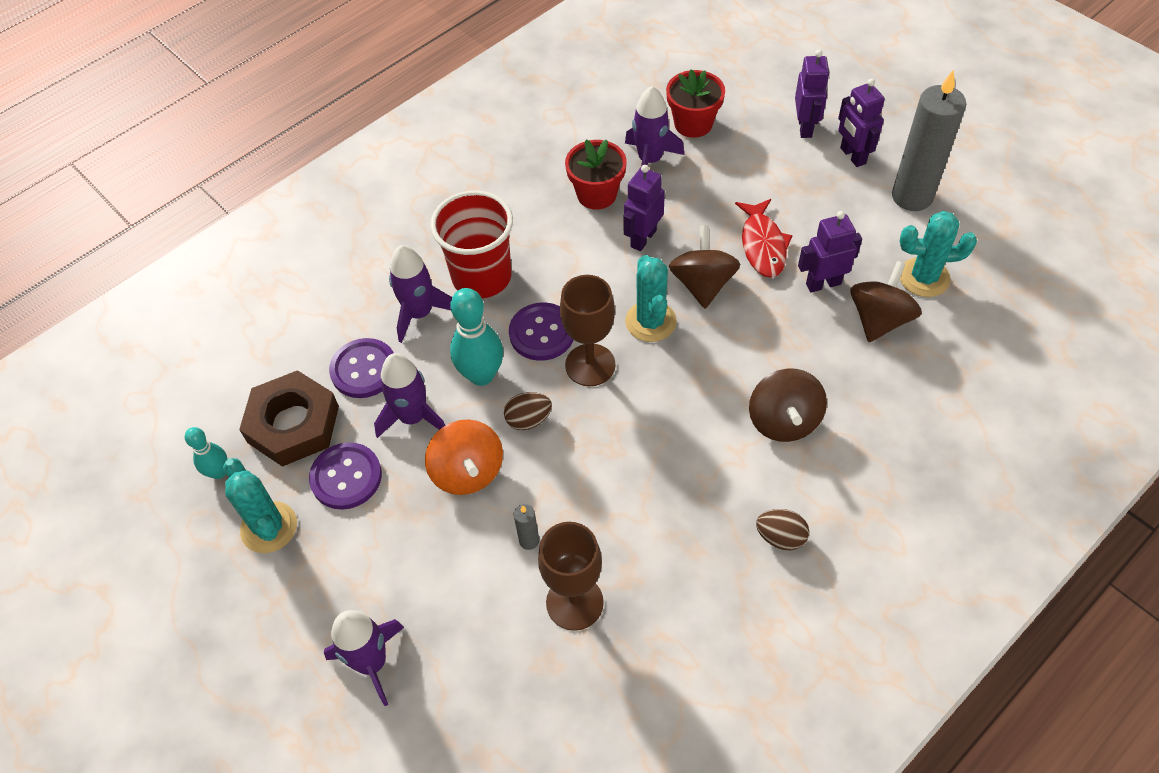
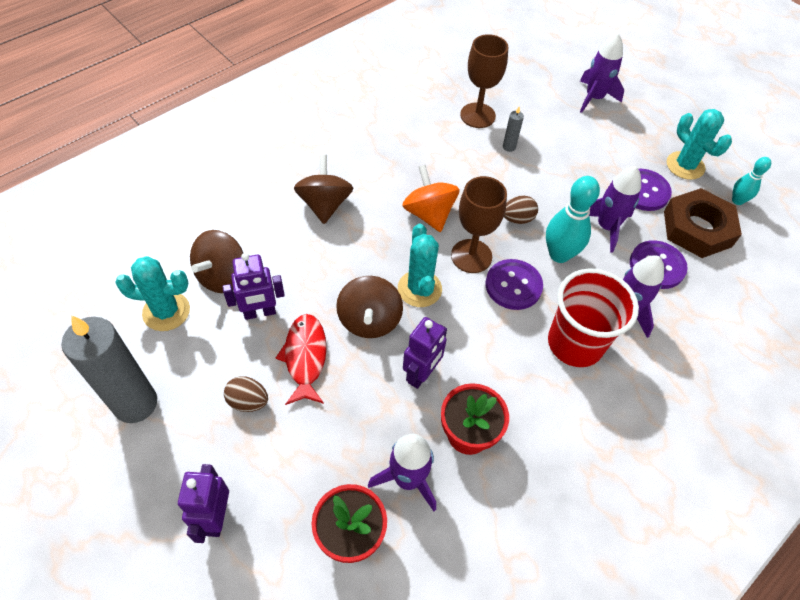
camera: 175 degrees right, 0 degrees up
orange spinning top [425,419,503,495] -> orange spinning top moved to [402,165,460,232]
brown egg [756,509,809,551] -> brown egg moved to [224,376,268,412]
purple robot [838,79,885,167] -> none

